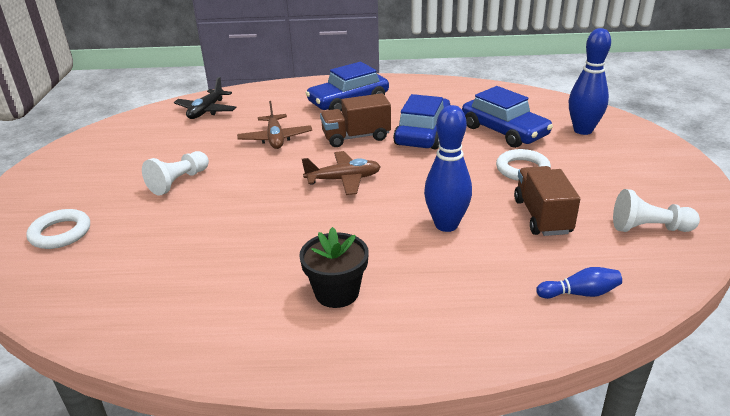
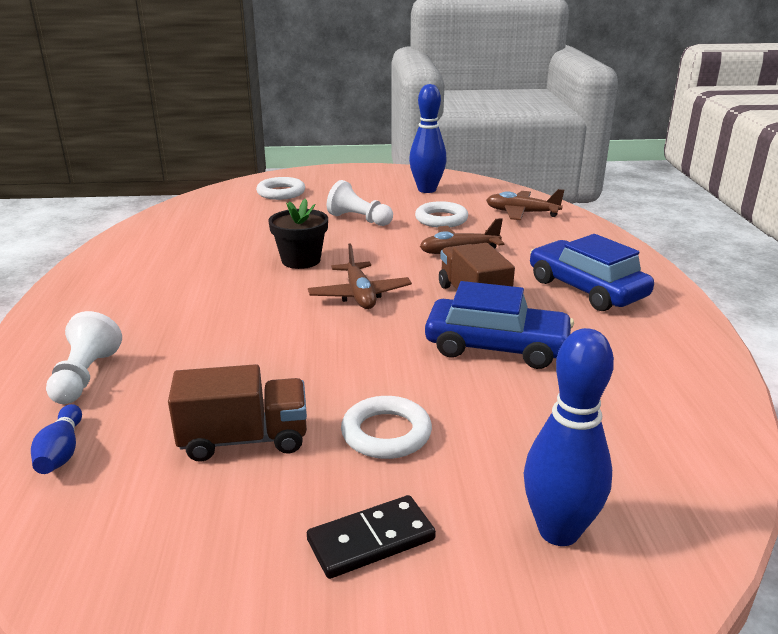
camera: 85 degrees right, 5 degrees down
black plane [174,77,237,119] -> brown plane [486,189,564,220]
black flower pot [299,227,369,308] -> black flower pot moved to [268,198,328,269]
blue bowling pin [424,105,472,232] -> blue bowling pin moved to [409,84,447,193]
blue car [462,86,553,148] -> none
white pawn [613,189,700,232] -> white pawn moved to [46,311,122,404]
none -> black domino [307,495,436,579]
none -> white ring [415,201,468,228]

